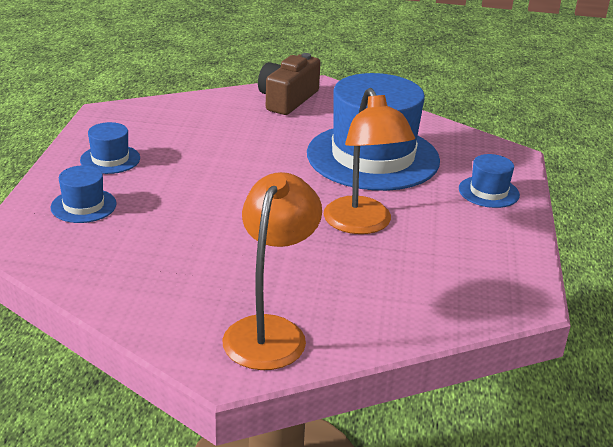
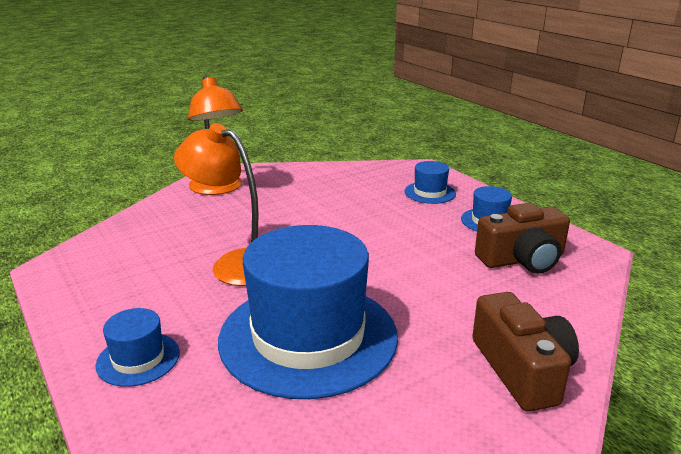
camera: 140 degrees right, 5 degrees down
none -> brown camera [475,203,570,274]

